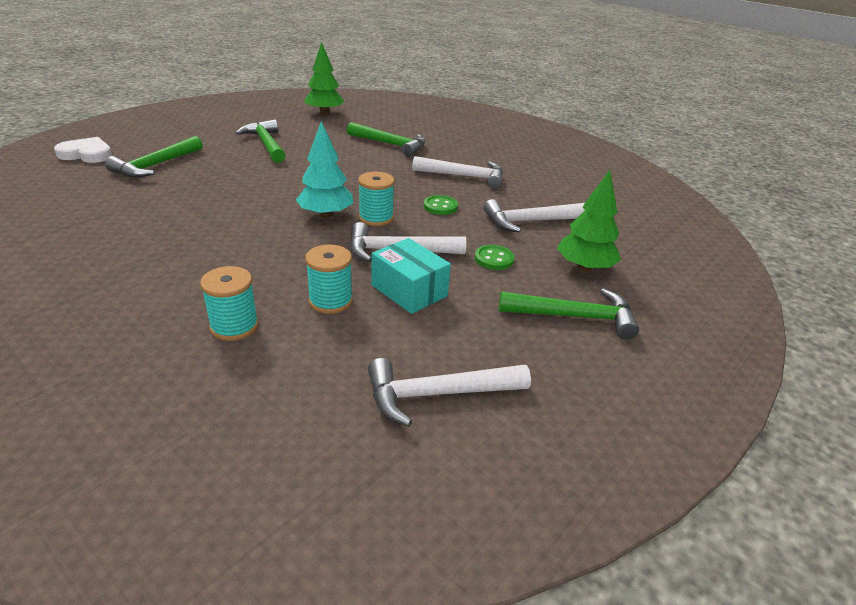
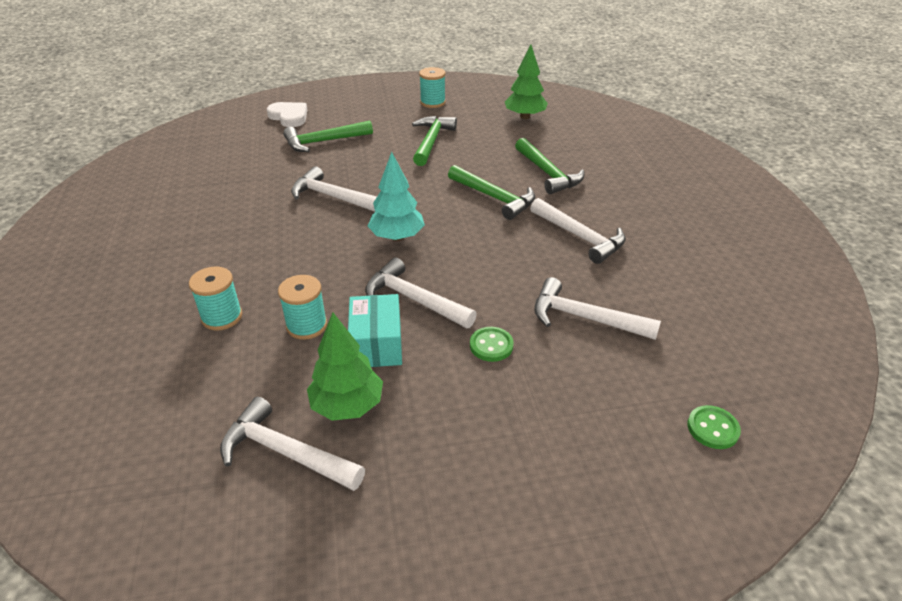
camera: 40 degrees right, 5 degrees up
turquoise spool [358,172,395,226] -> turquoise spool moved to [419,67,446,108]
green button [424,195,458,215] -> green button moved to [687,405,741,449]
green hammer [499,288,639,339] -> green hammer moved to [448,165,535,220]
green tree [557,170,621,272] -> green tree moved to [307,312,383,421]
none -> white hammer [291,166,377,212]

